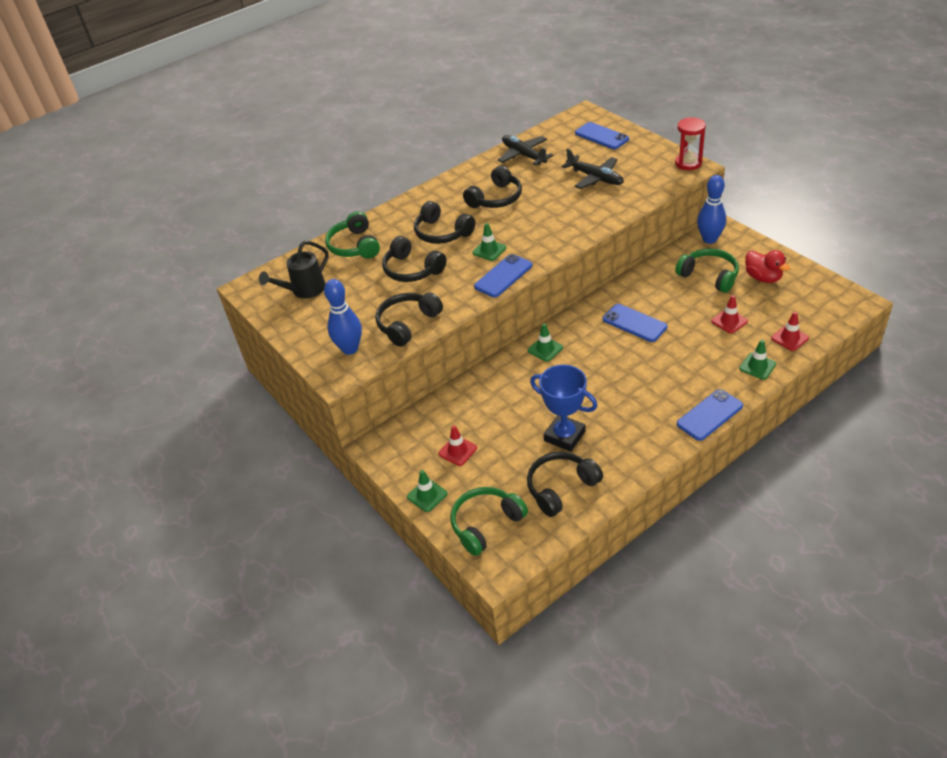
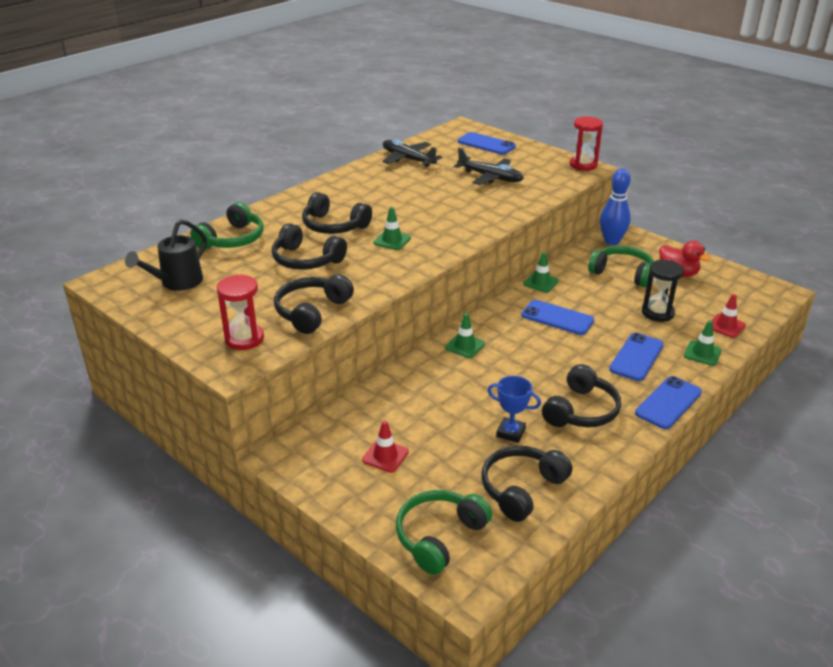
camera: 15 degrees left, 10 degrees down
blue bowling pin [324,279,362,355] -> red hourglass [216,274,264,350]
green headphones [325,211,380,258] -> green headphones turned 120 degrees counterclockwise [190,202,264,250]
green traffic cone [407,470,447,512] -> green traffic cone moved to [524,252,559,293]
black headphones [463,165,522,208] -> black headphones moved to [542,364,621,427]
blue phone [474,254,532,297] -> blue phone moved to [609,333,664,381]
blue trophy [530,364,597,452] -> blue trophy [487,376,541,443], size x0.63
red traffic cone [711,295,748,333] -> black hourglass [642,260,684,322]

